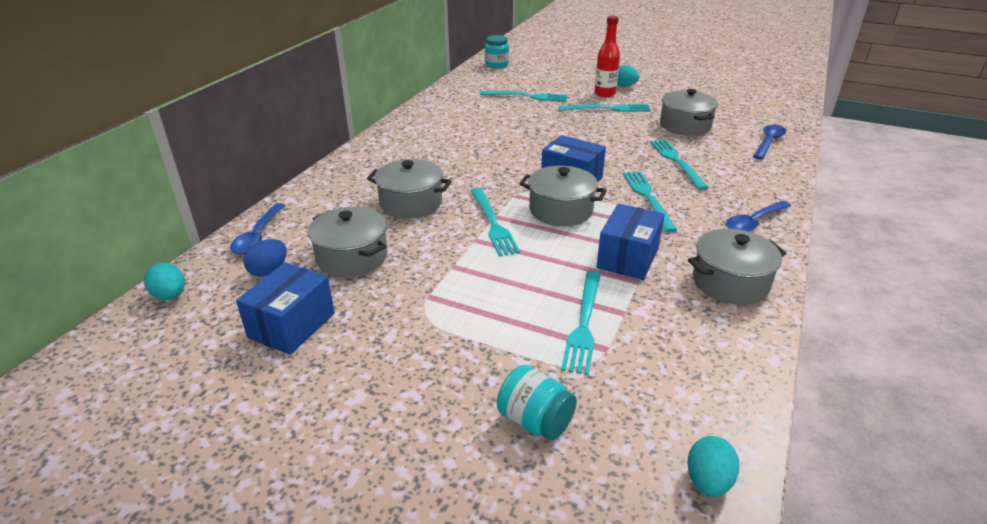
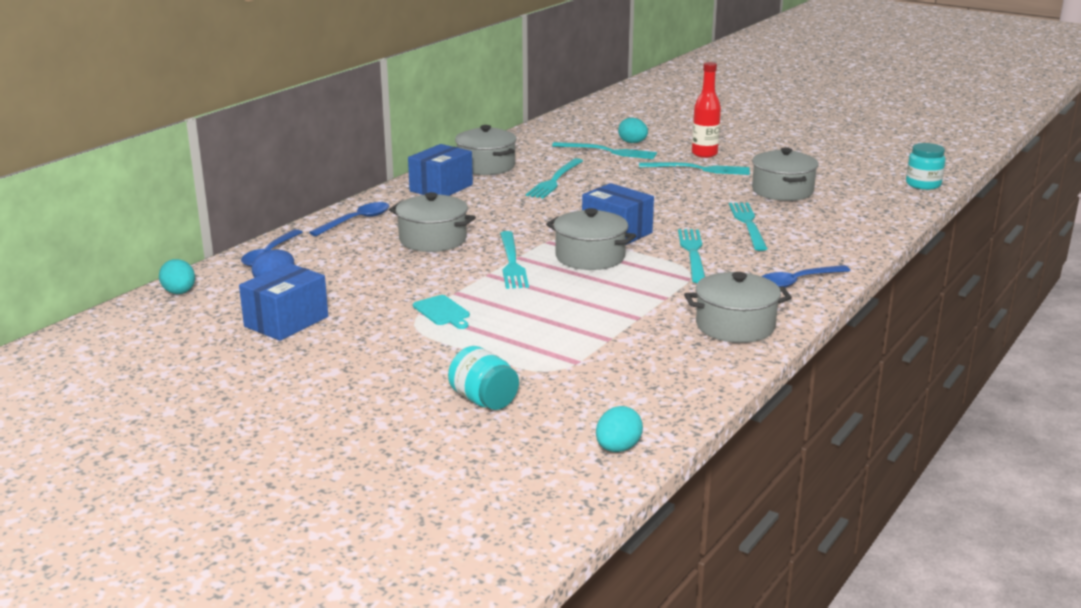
camera: 10 degrees right, 10 degrees down
grey pot [308,207,387,277] -> grey pot moved to [455,125,517,175]
turquoise jar [485,35,509,68] -> turquoise jar moved to [906,143,946,190]
turquoise fork [561,271,601,375] -> turquoise fork moved to [526,158,583,199]
blue box [596,204,664,280] -> blue box moved to [408,144,473,196]
turquoise egg [617,65,639,87] -> turquoise egg moved to [618,118,648,143]
blue spoon [753,125,786,159] -> blue spoon moved to [309,202,389,236]
none -> turquoise cutting board [413,295,470,329]

